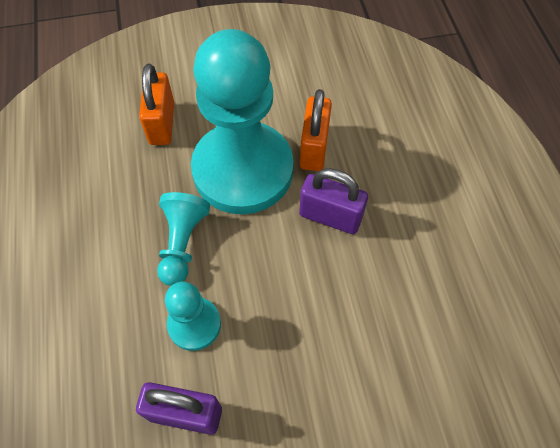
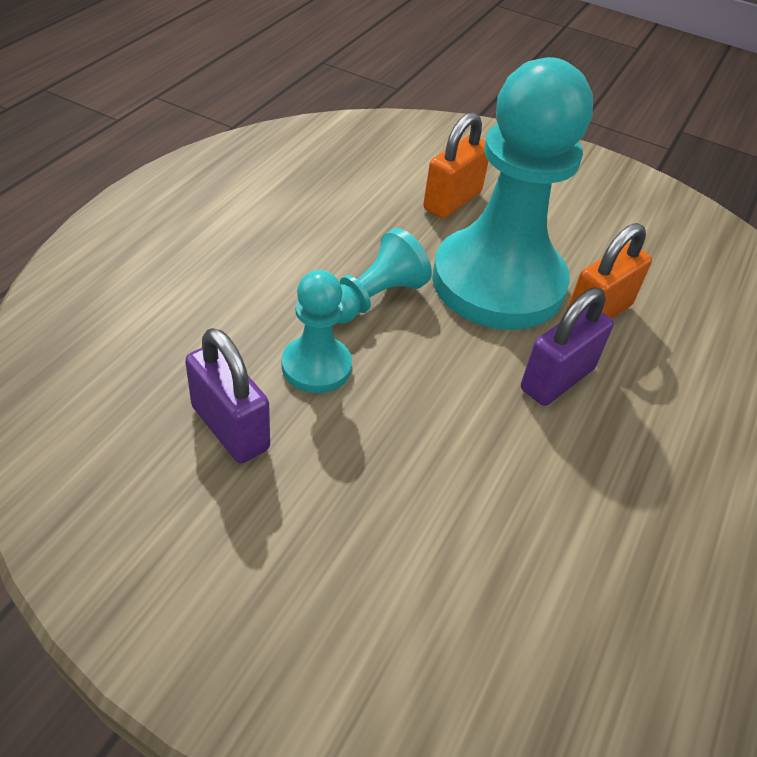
camera: 35 degrees right, 15 degrees down
purple padlock [299,168,368,234] -> purple padlock turned 75 degrees clockwise [521,288,614,406]

